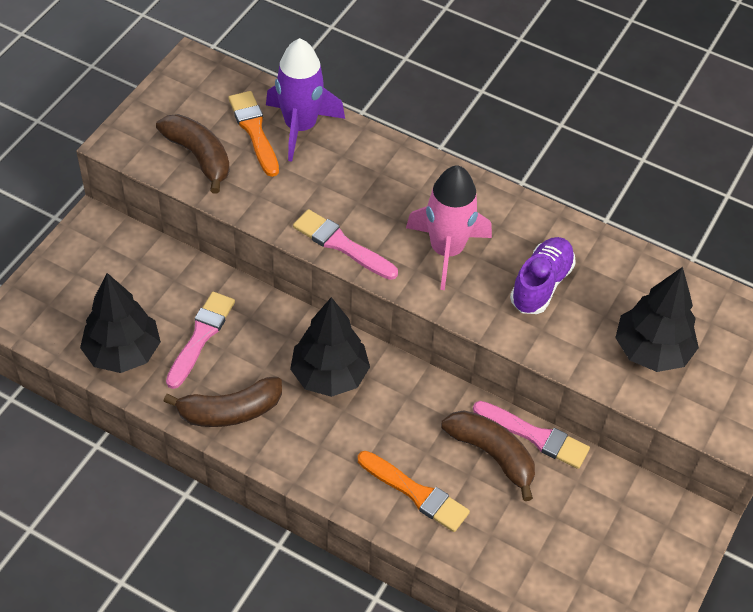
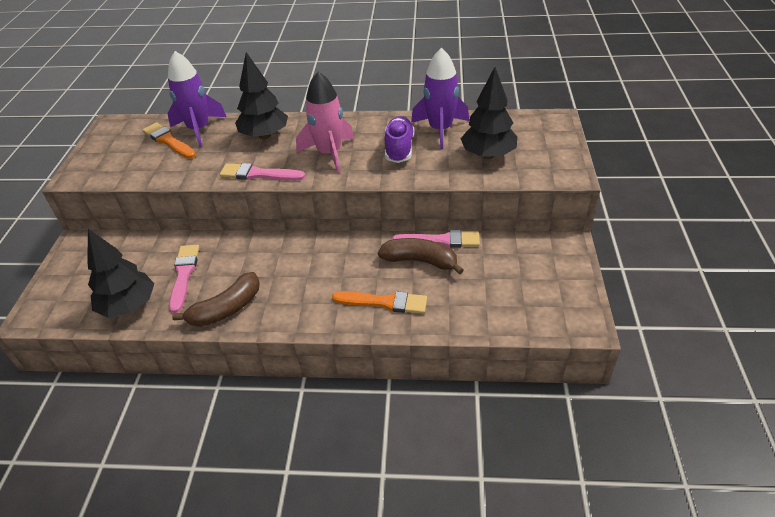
camera: 20 degrees left, 10 degrees down
brown banana [156,114,230,194] -> none
black tree [290,297,370,397] -> black tree moved to [235,52,288,139]
none -> purple rocket [411,48,469,149]

